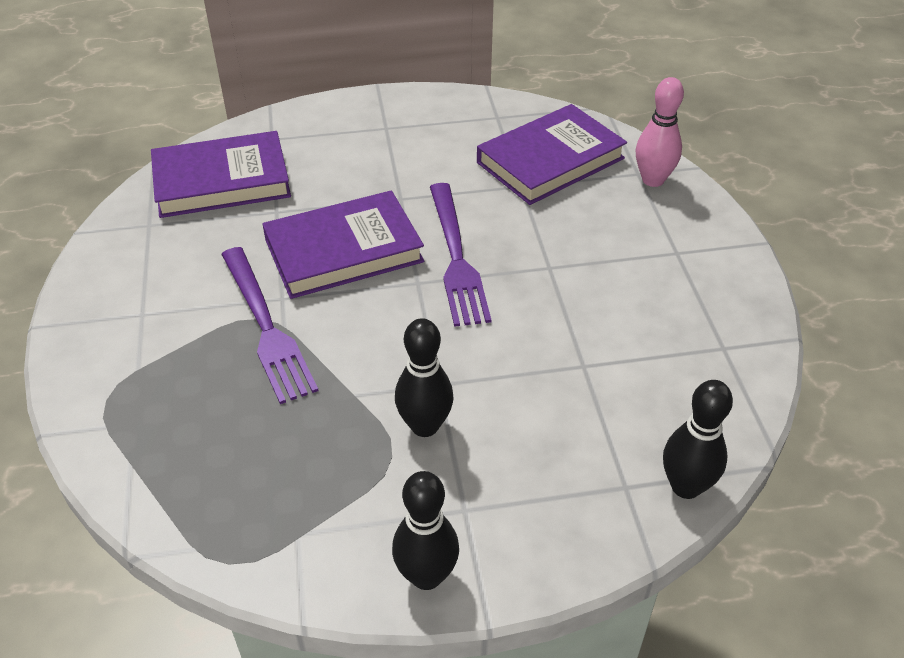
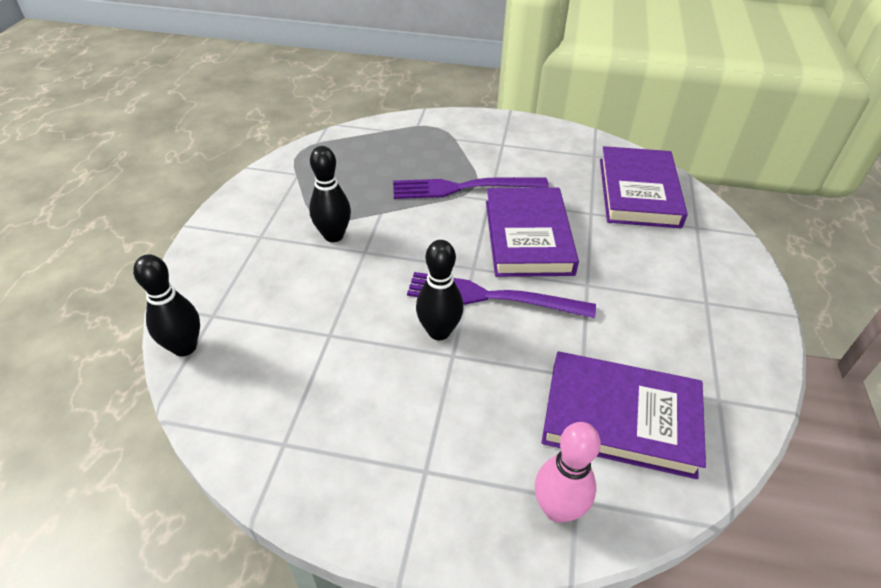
camera: 110 degrees right, 0 degrees up
black bowling pin [392,471,459,590] -> black bowling pin moved to [416,240,464,340]
purple book [477,104,627,205] -> purple book turned 60 degrees counterclockwise [542,352,706,479]

